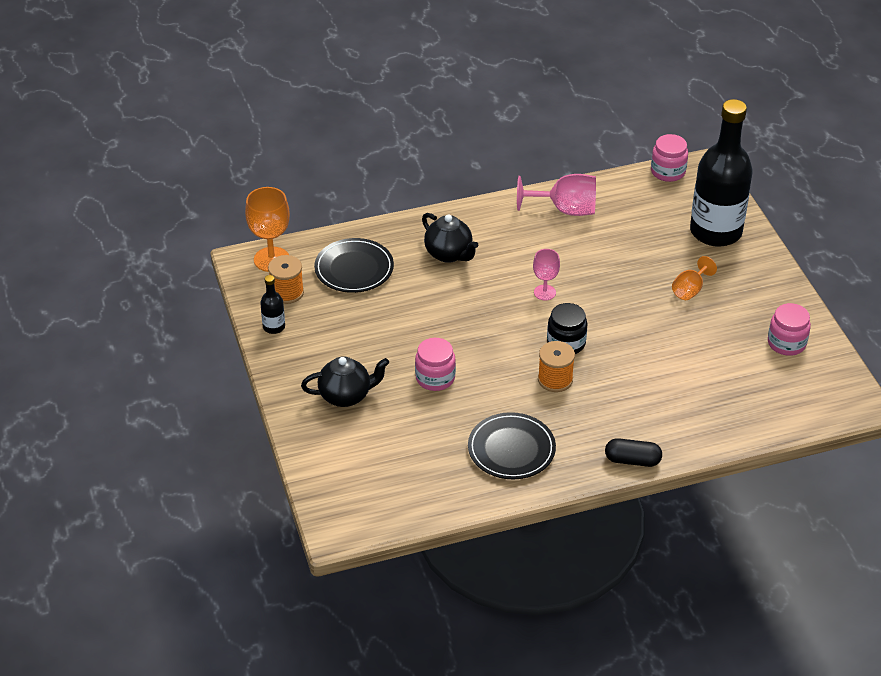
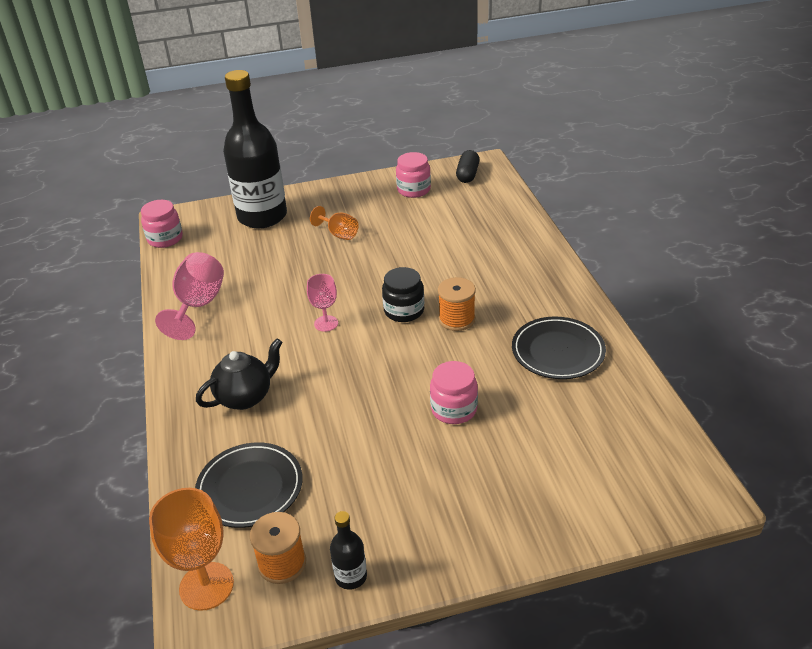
camera: 85 degrees left, 5 degrees down
black teapot [301,357,389,407] -> none
black capsule [605,438,662,467] -> black capsule moved to [456,150,479,183]

